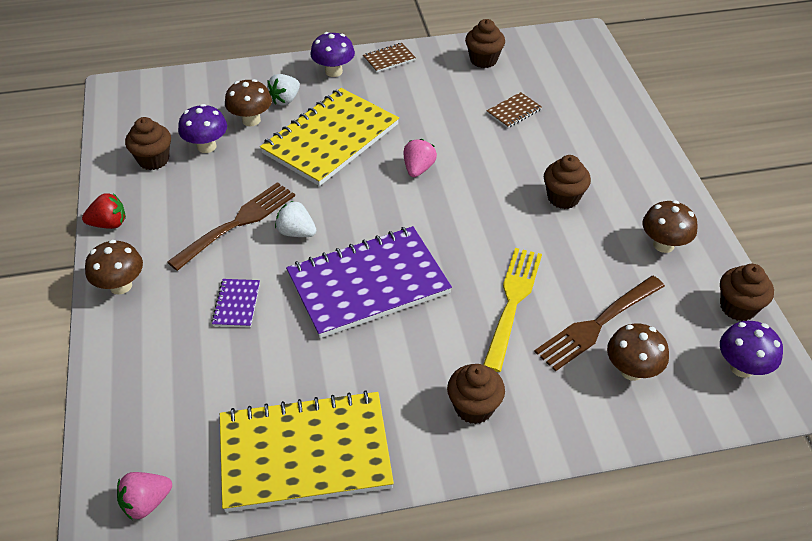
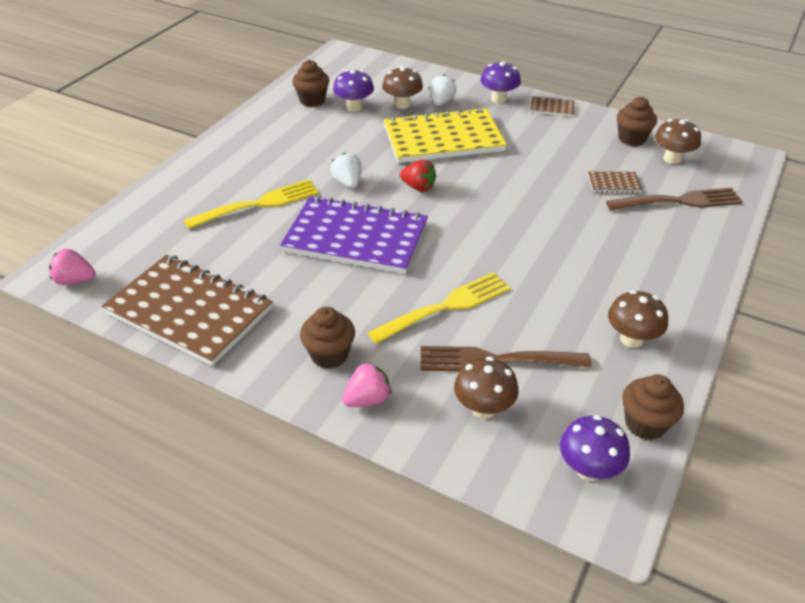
camera: 40 degrees right, 5 degrees down
red strawberry [82,193,126,229] -> red strawberry moved to [400,159,436,192]
brown mushroom [85,240,143,295] -> brown mushroom moved to [655,119,701,164]
brown fork [167,182,295,271] -> brown fork moved to [606,188,742,210]
purple notebook [211,279,260,328] -> yellow fork [184,180,319,229]
yellow notebook [220,390,394,512] -> brown notebook [101,254,273,366]
white strawberry [267,74,300,106] -> white strawberry turned 120 degrees clockwise [429,75,457,106]
pink strawberry [403,139,437,177] -> pink strawberry moved to [342,362,392,407]
brown cupcake [544,155,591,209] -> none

